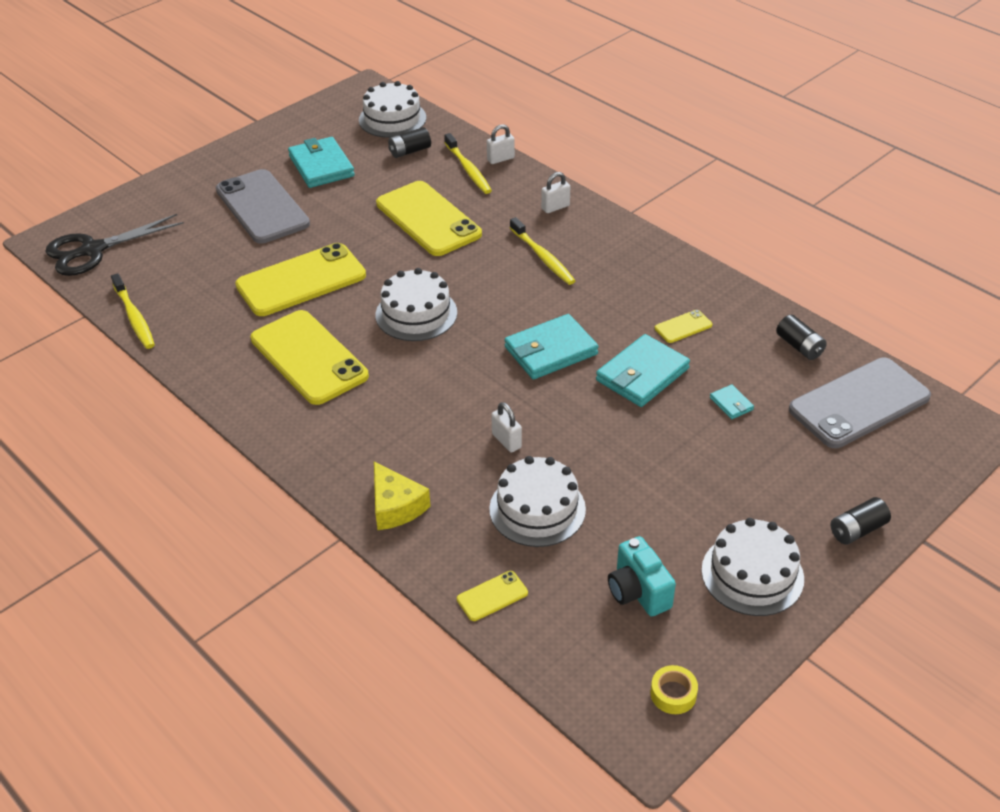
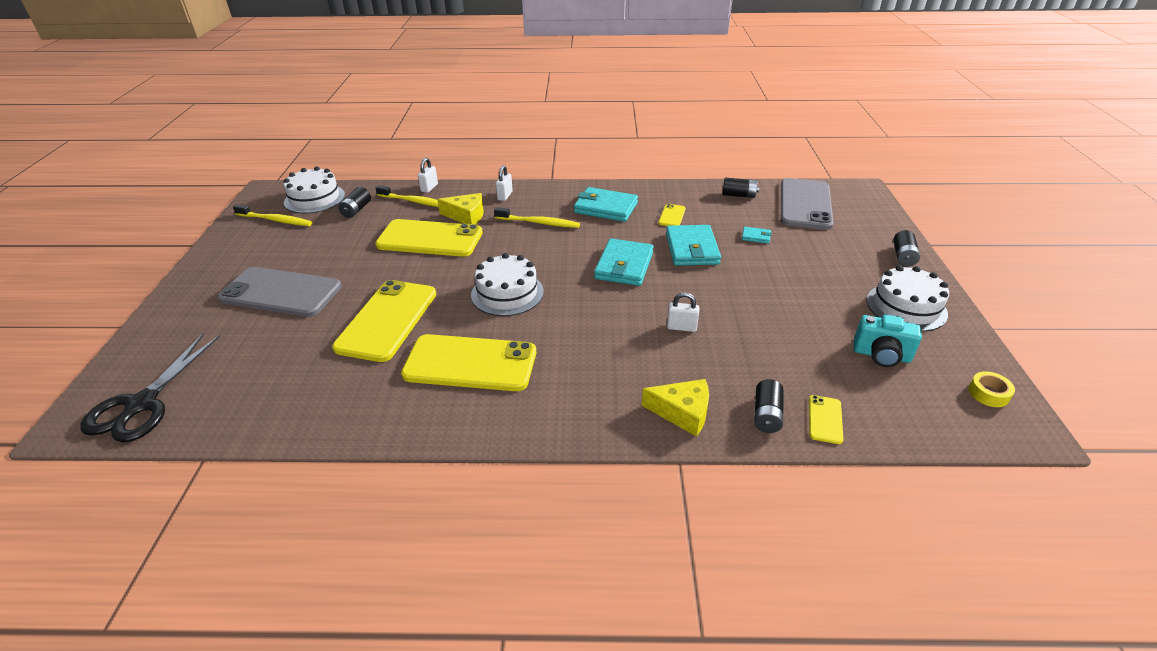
camera: 45 degrees left, 5 degrees down
yellow toothbrush [111,273,155,349] -> yellow toothbrush moved to [233,204,312,226]
turquoise wallet [288,137,355,188] -> turquoise wallet moved to [574,187,638,222]
white cake [489,456,586,547] -> none
none -> yellow cheese [437,193,484,224]
none -> black battery [754,379,783,433]

